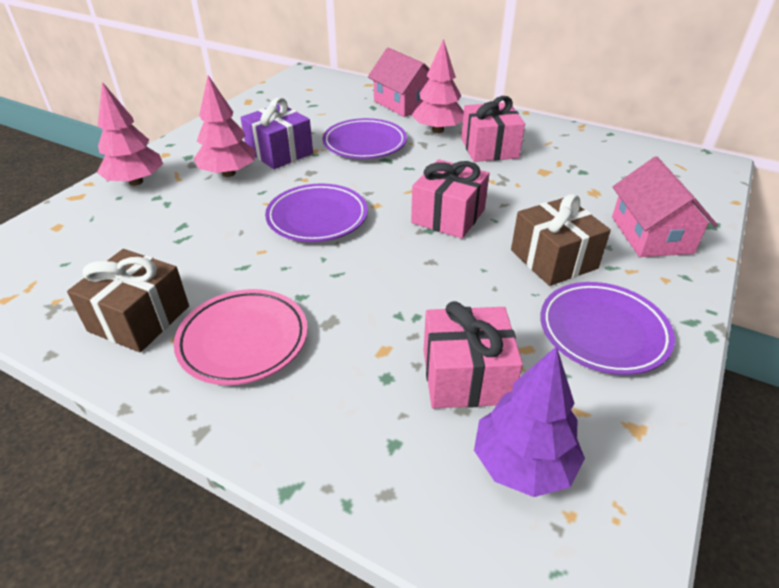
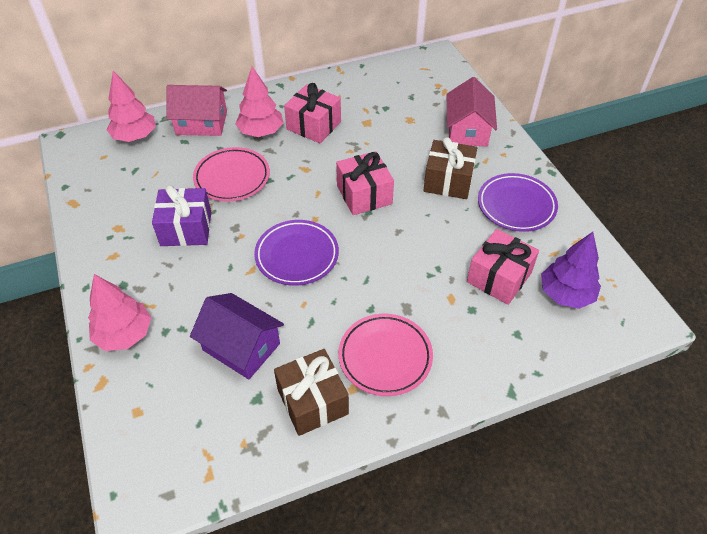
camera: 50 degrees left, 10 degrees up
pink tree [194,75,256,177] -> pink tree moved to [107,71,156,142]
purple plate [322,118,407,159] -> pink plate [193,147,270,202]
pink house [612,157,718,257] -> pink house turned 60 degrees clockwise [447,77,497,147]
none -> purple house [190,293,284,379]

